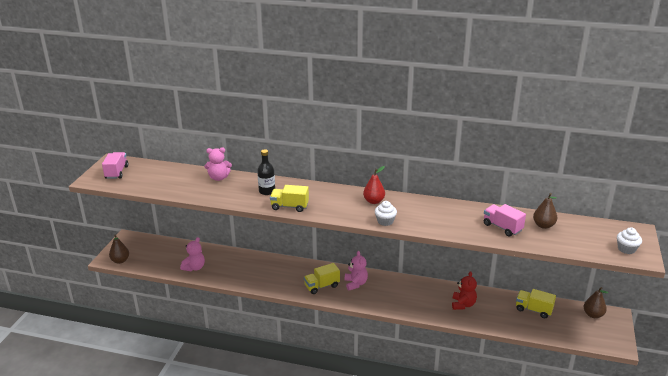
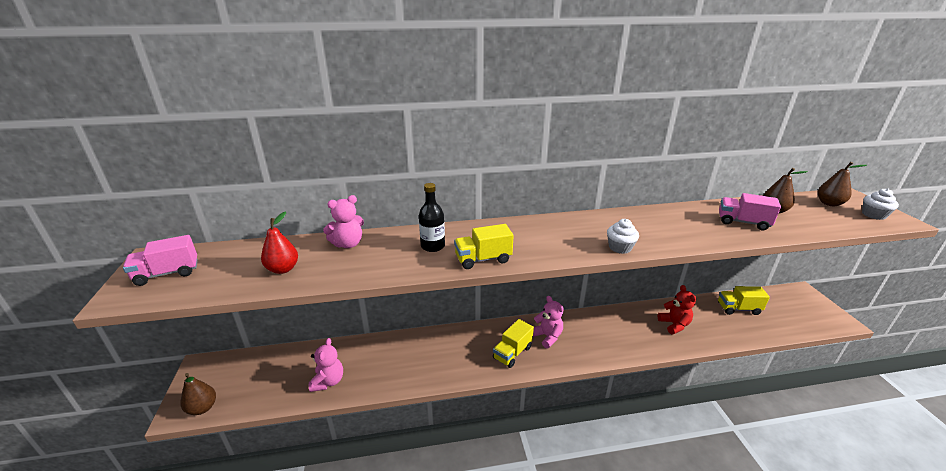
camera: 25 degrees left, 0 degrees up
pink truck [102,152,128,179] -> pink truck turned 90 degrees counterclockwise [123,235,198,286]
red pear [363,166,385,204] -> red pear moved to [261,212,298,274]
brown pear [584,287,608,318] -> brown pear moved to [818,162,867,206]

